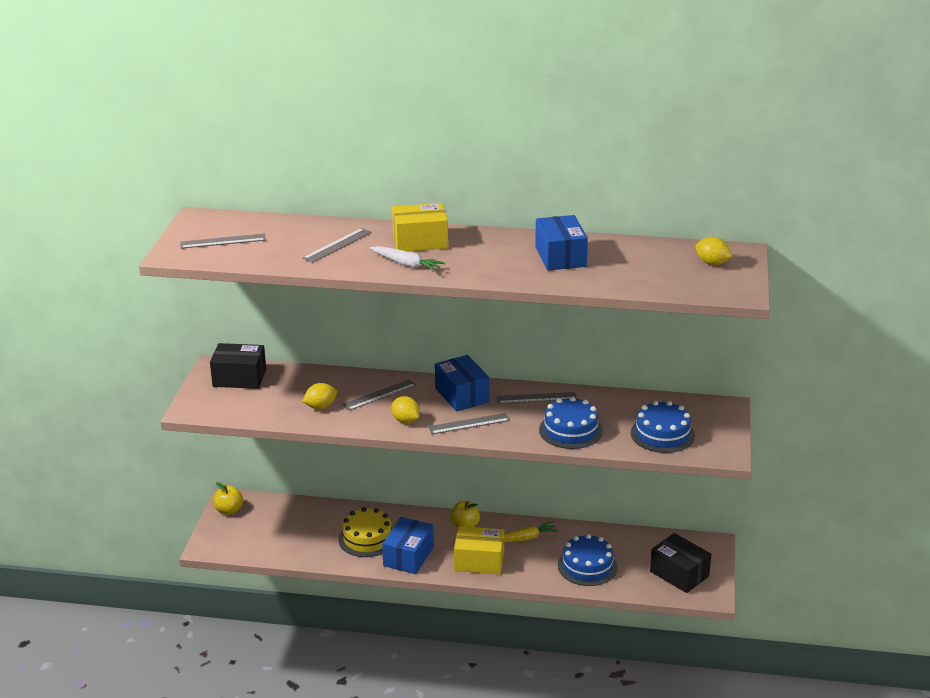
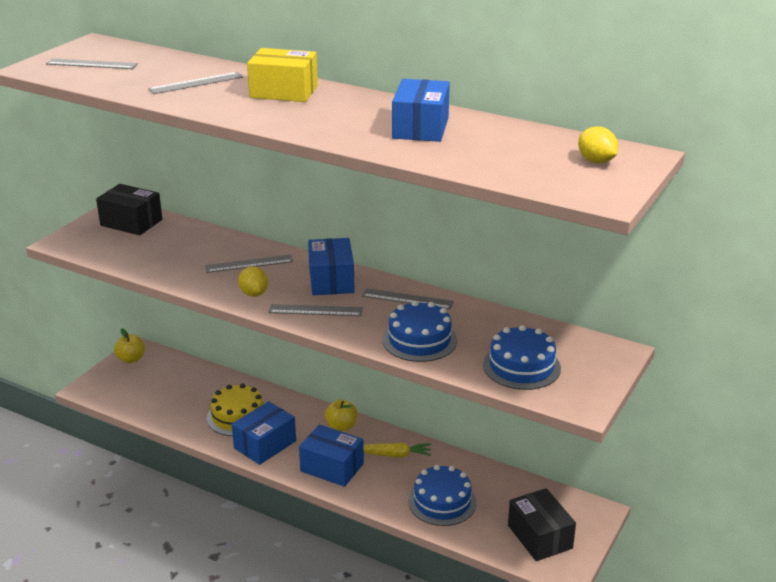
camera: 20 degrees right, 0 degrees up
yellow lemon [302,383,337,409] -> none
white carrot [370,246,445,271] -> none
yellow box [454,526,504,574] -> blue box [299,425,364,487]

